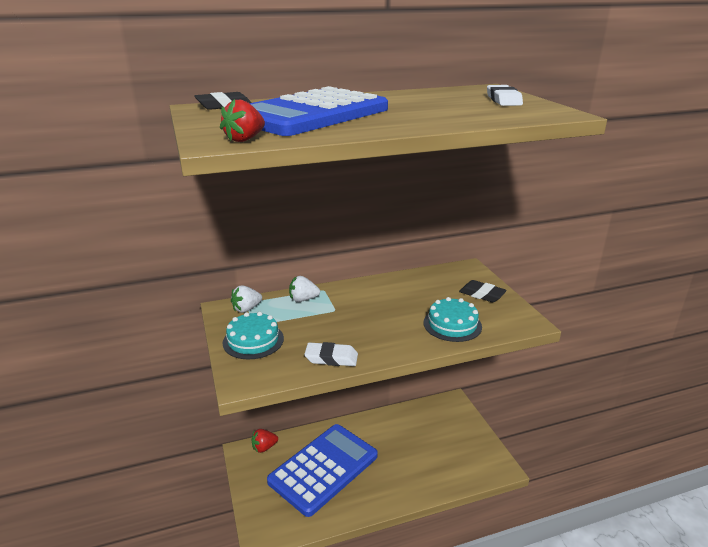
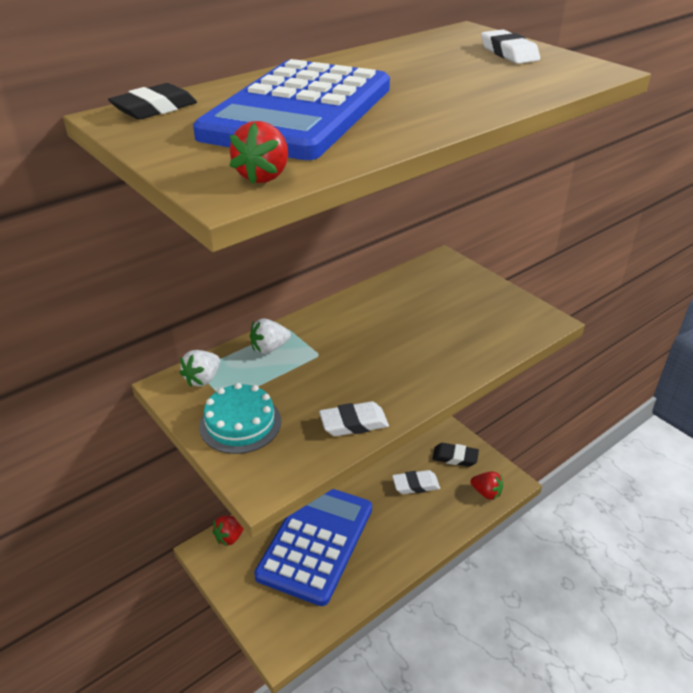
camera: 20 degrees left, 10 degrees up
turquoise cake [424,297,482,342] -> none
black eraser [459,280,507,302] -> black eraser moved to [432,443,479,467]
none -> white eraser [392,470,440,494]
none -> red strawberry [470,471,503,500]

